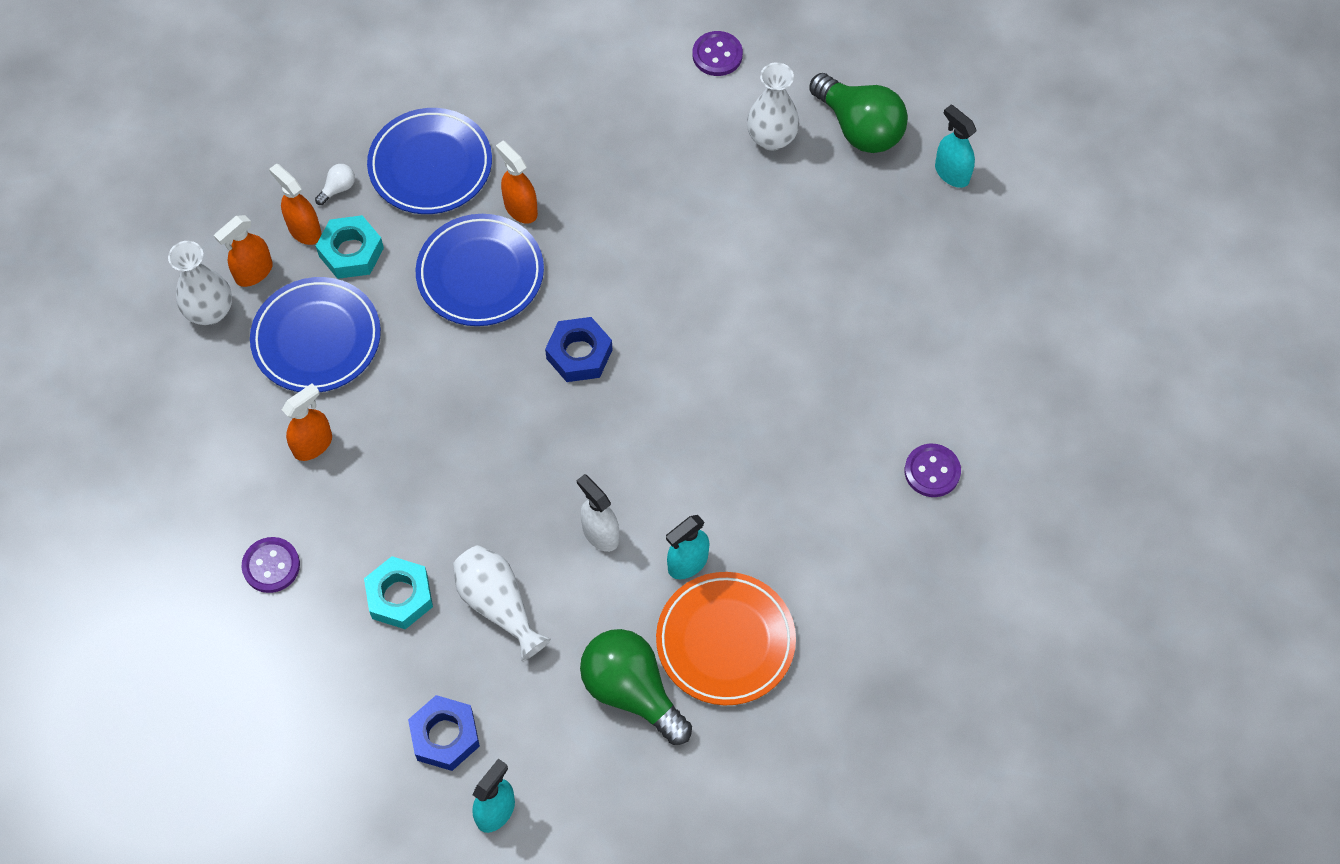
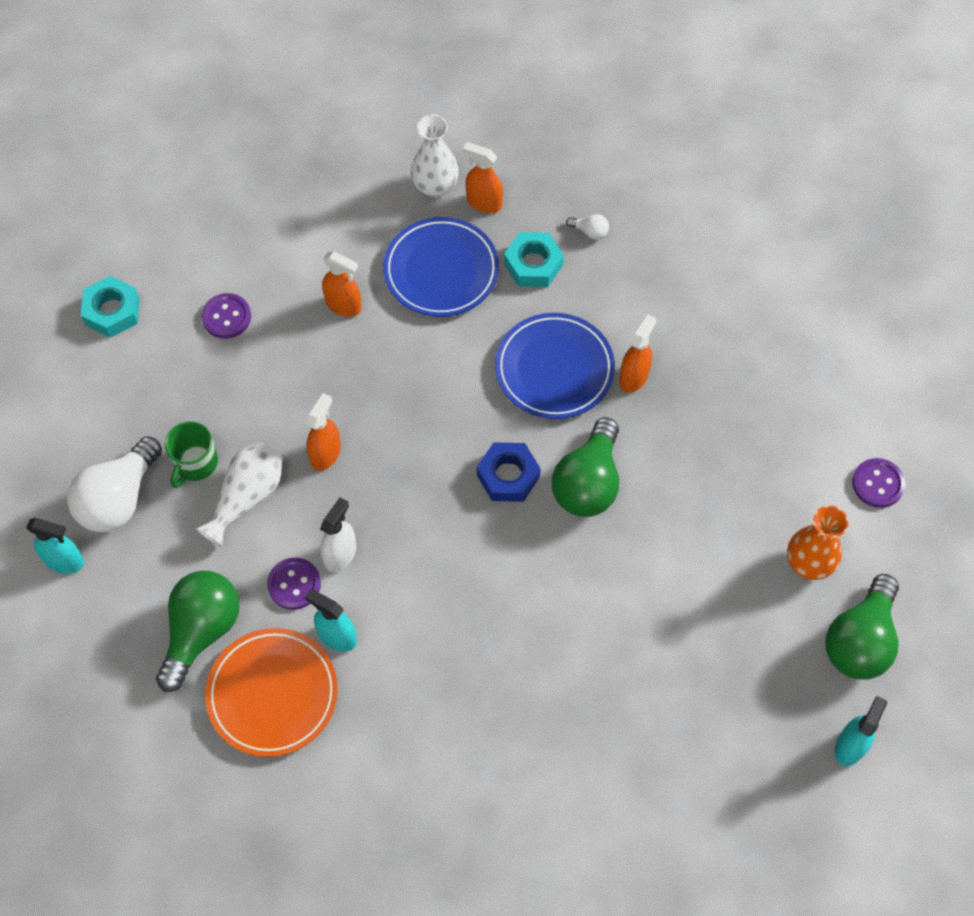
camera: 70 degrees right, 0 degrees up
orange spray bottle [269,163,322,245] -> orange spray bottle moved to [306,393,341,471]
turquoise nut [364,556,433,629] -> turquoise nut moved to [81,276,139,338]
blue plate [367,108,492,214] -> none
blue nut [408,695,480,771] -> white light bulb [67,436,162,532]
white vase [747,62,799,151] -> orange vase [787,505,849,580]
purple button [905,443,961,497] -> purple button moved to [267,558,321,610]
none -> green mug [165,421,218,488]
none -> green light bulb [552,417,619,517]

